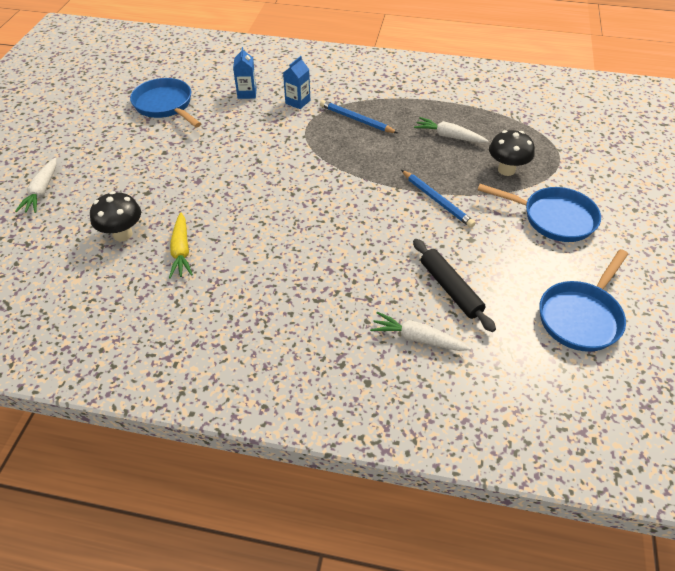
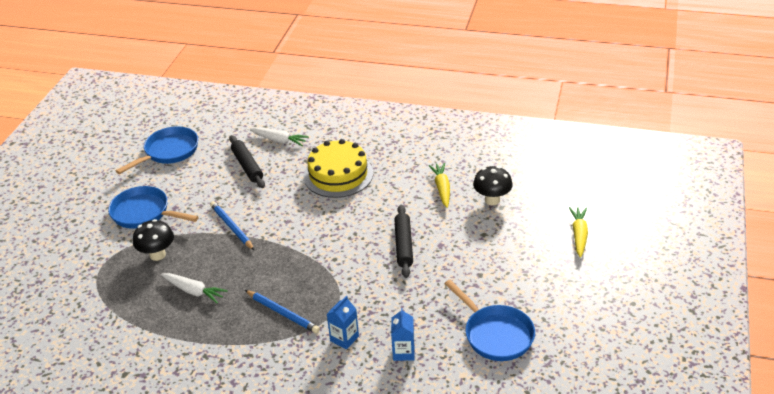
camera: 175 degrees left, 10 degrees down
white carrot [15,158,56,213] -> yellow carrot [569,207,588,258]
none -> yellow cake [304,139,373,198]
none -> black rolling pin [394,205,413,278]

